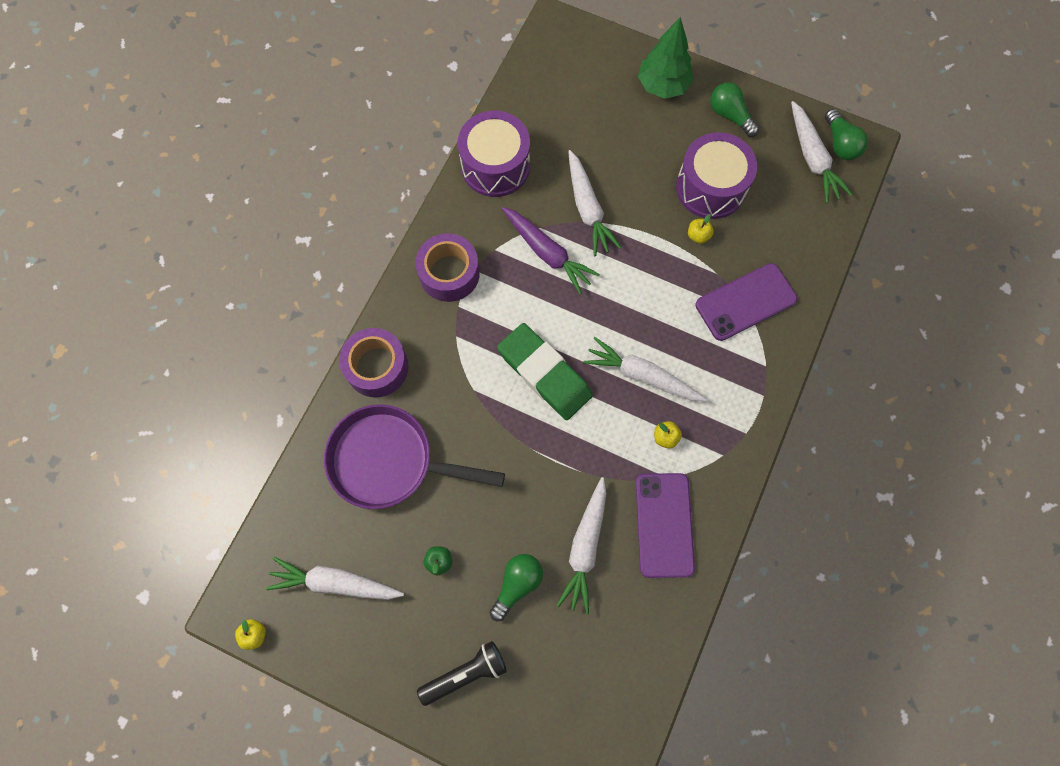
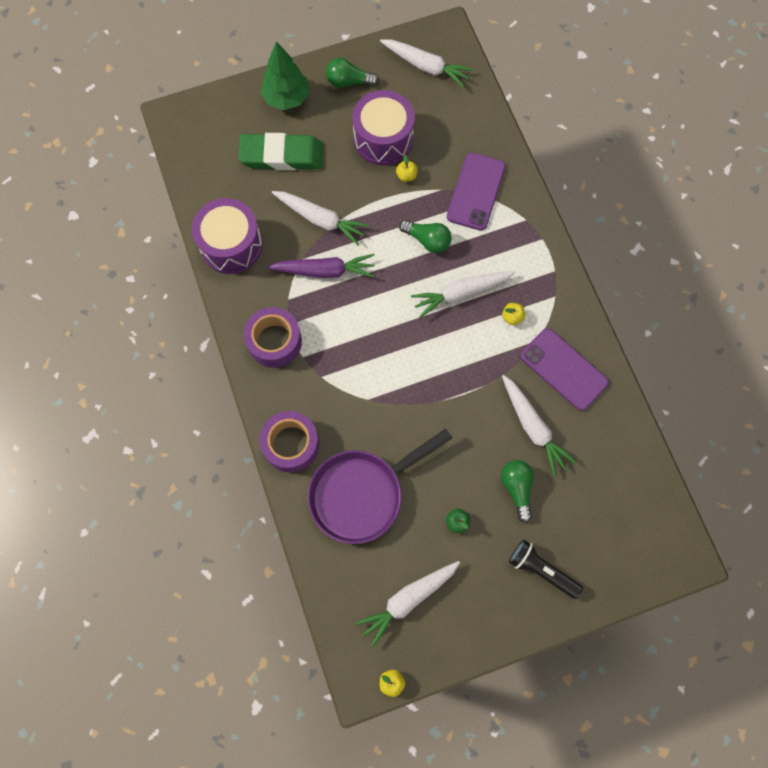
camera: 45 degrees left, 0 degrees up
black flashlight [417,641,507,706] -> black flashlight turned 75 degrees counterclockwise [509,540,583,599]
green eraser [497,323,593,420] -> green eraser moved to [238,133,323,170]
green light bulb [825,109,868,160] -> green light bulb moved to [399,220,452,253]

